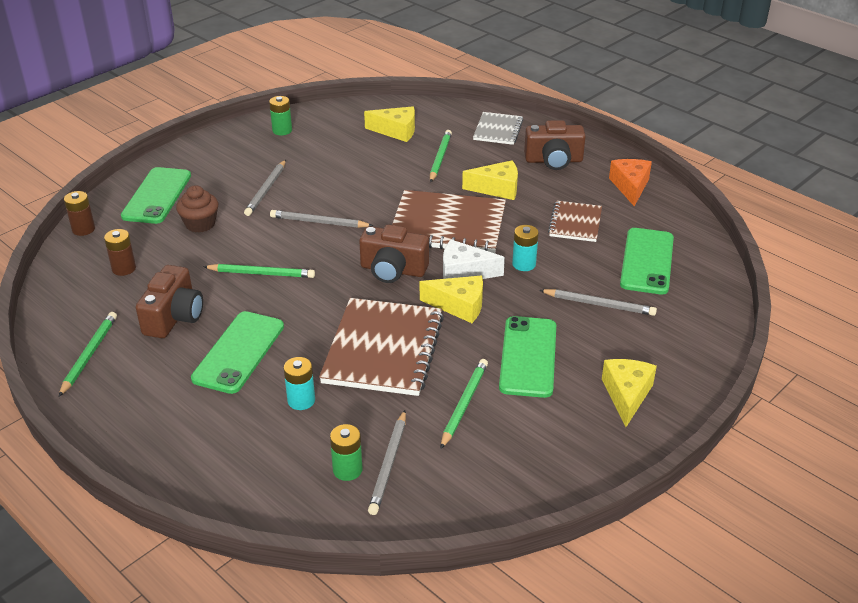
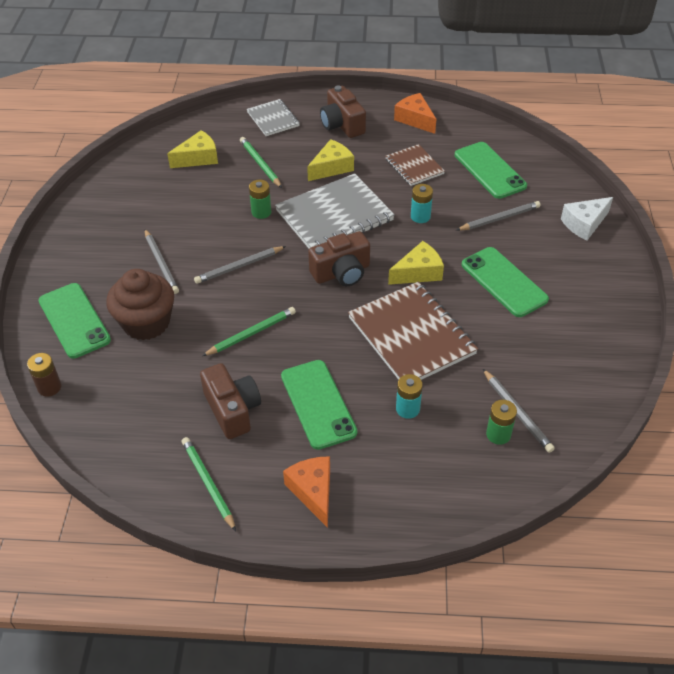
camera: 40 degrees left, 10 degrees up
brown battery [104,229,136,276] -> none
brown cupcake [176,185,218,232] -> brown cupcake [107,269,174,340], size x1.60
green battery [269,96,292,135] -> green battery moved to [249,180,271,219]
brown notebook [392,190,506,253] -> grey notebook [275,173,395,248]
green pencil [441,359,488,449] -> none
white cheese [443,239,505,279] -> white cheese moved to [561,197,613,240]
brown camera [524,120,586,170] -> brown camera turned 105 degrees clockwise [320,86,366,138]
yellow cheese [602,359,657,427] -> none
none -> orange cheese [283,456,330,528]

